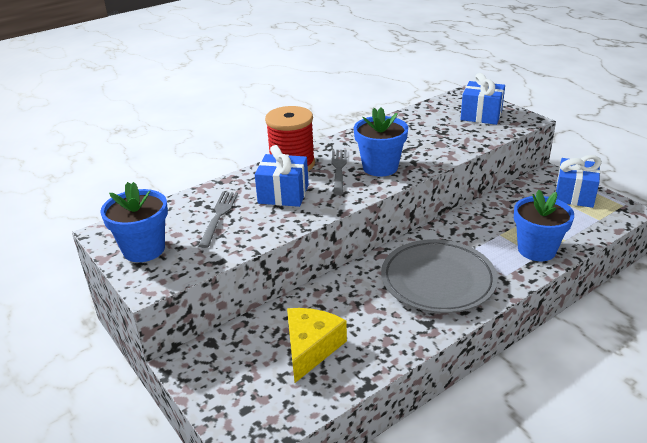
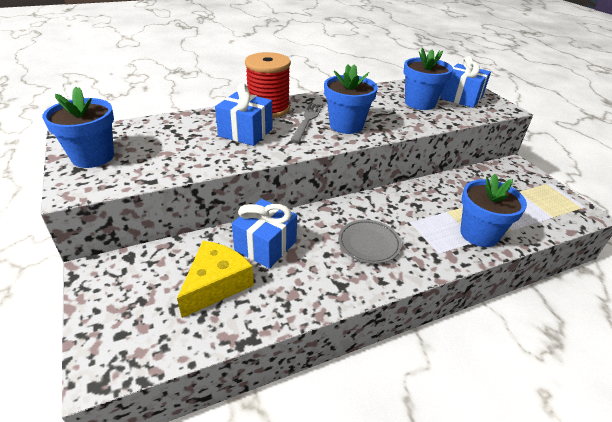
camera: 10 degrees right, 5 degrees up
grey fork [198,192,238,248] -> none
grey plate [381,239,498,313] -> grey plate [338,220,402,264], size x0.55
blue gift [555,155,602,208] -> blue gift moved to [232,199,297,269]
none -> blue flower pot [403,48,453,110]

